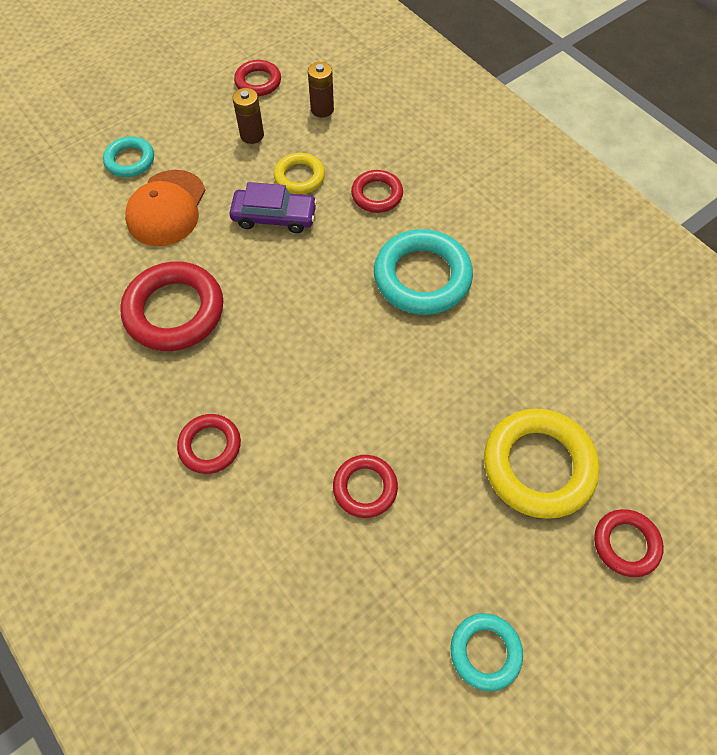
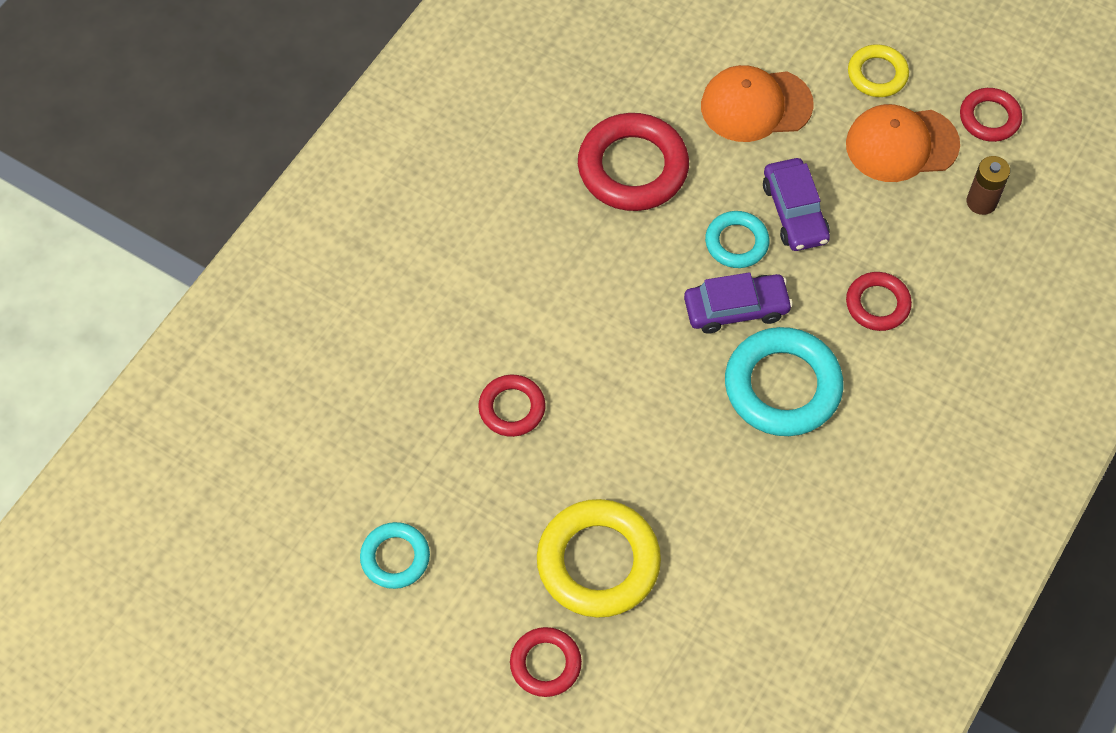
camera: 70 degrees right, 0 degrees up
turquoise ring [103,137,154,177] -> turquoise ring moved to [705,211,769,268]
red ring [177,414,241,474] -> none
brown battery [233,88,264,144] -> orange cap [846,104,960,182]
yellow ring [274,153,325,194] -> yellow ring moved to [848,44,909,97]
none -> purple car [684,272,793,334]

